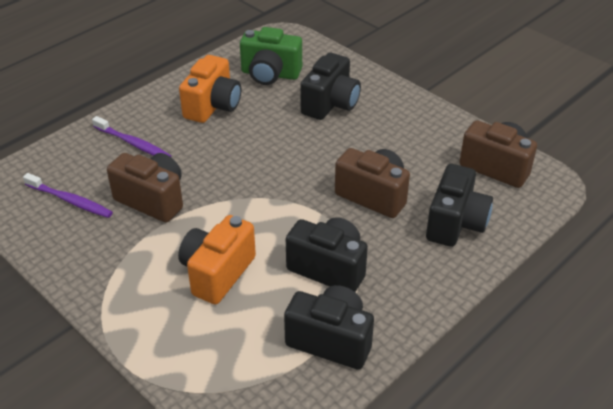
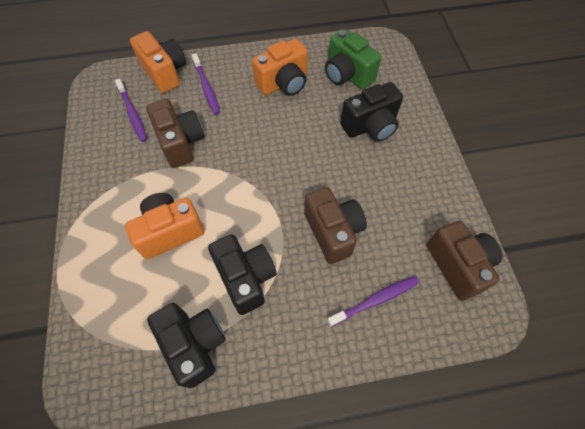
camera: 35 degrees right, 20 degrees up
black camera [426,164,493,247] -> purple toothbrush [327,276,419,327]
none -> orange camera [130,31,186,93]

